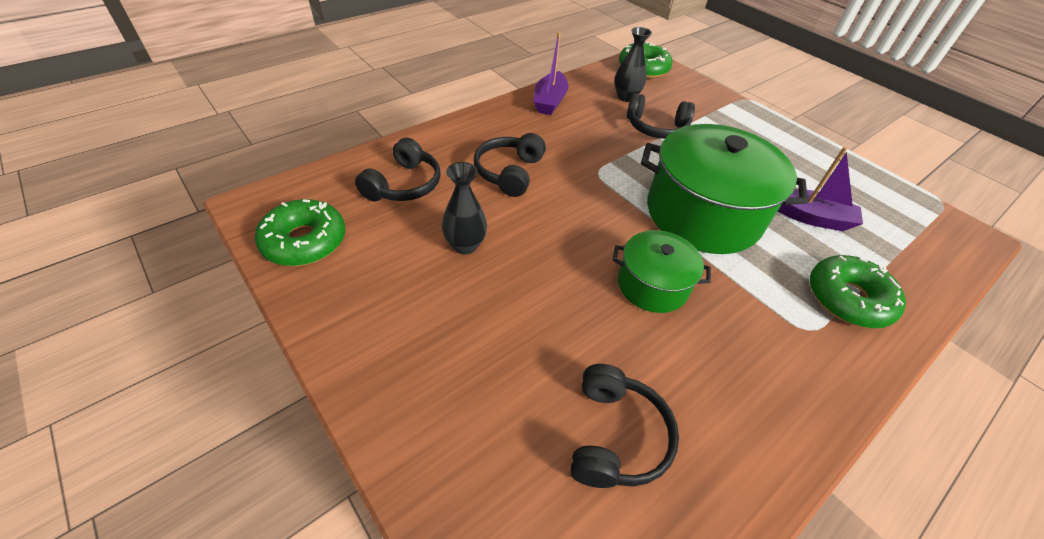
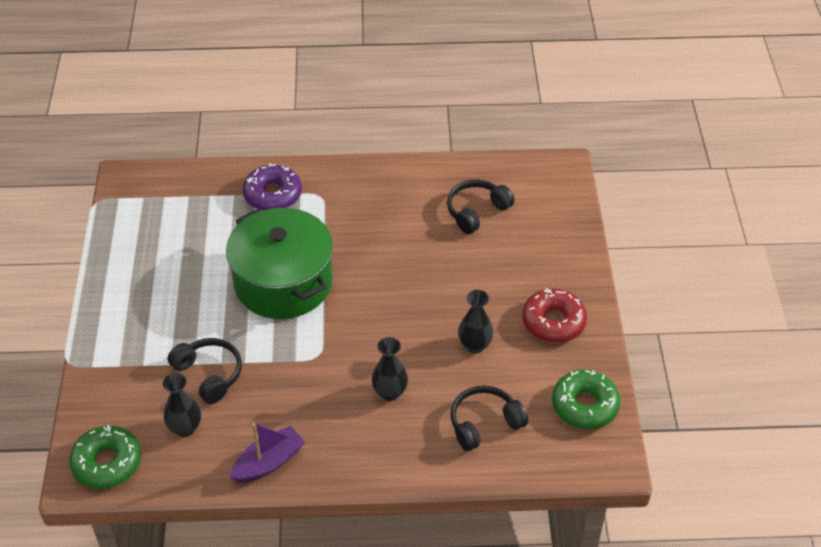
camera: 140 degrees left, 0 degrees up
black headphones [474,133,546,197] -> black vase [372,337,408,401]
green pot [613,230,711,313] -> none
purple boat [778,147,863,231] -> none
green donut [810,255,906,328] -> purple donut [242,163,302,211]
none -> red donut [522,288,587,343]

